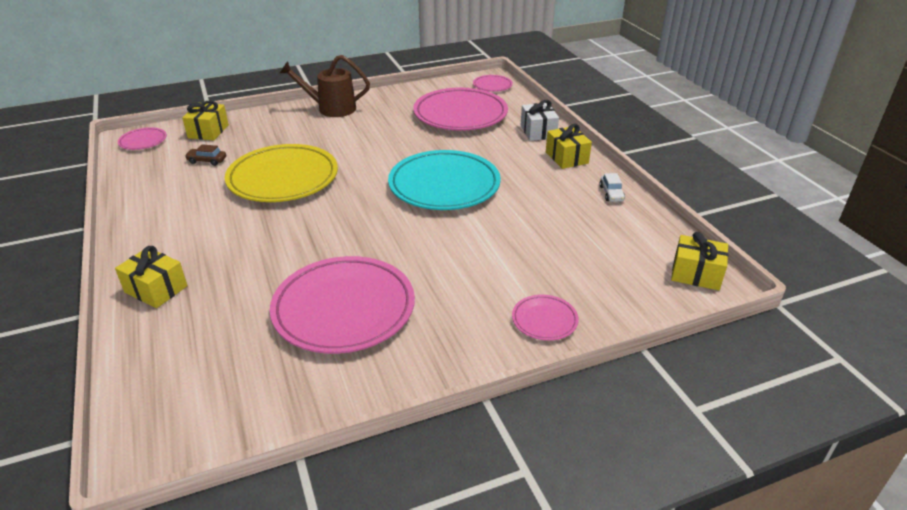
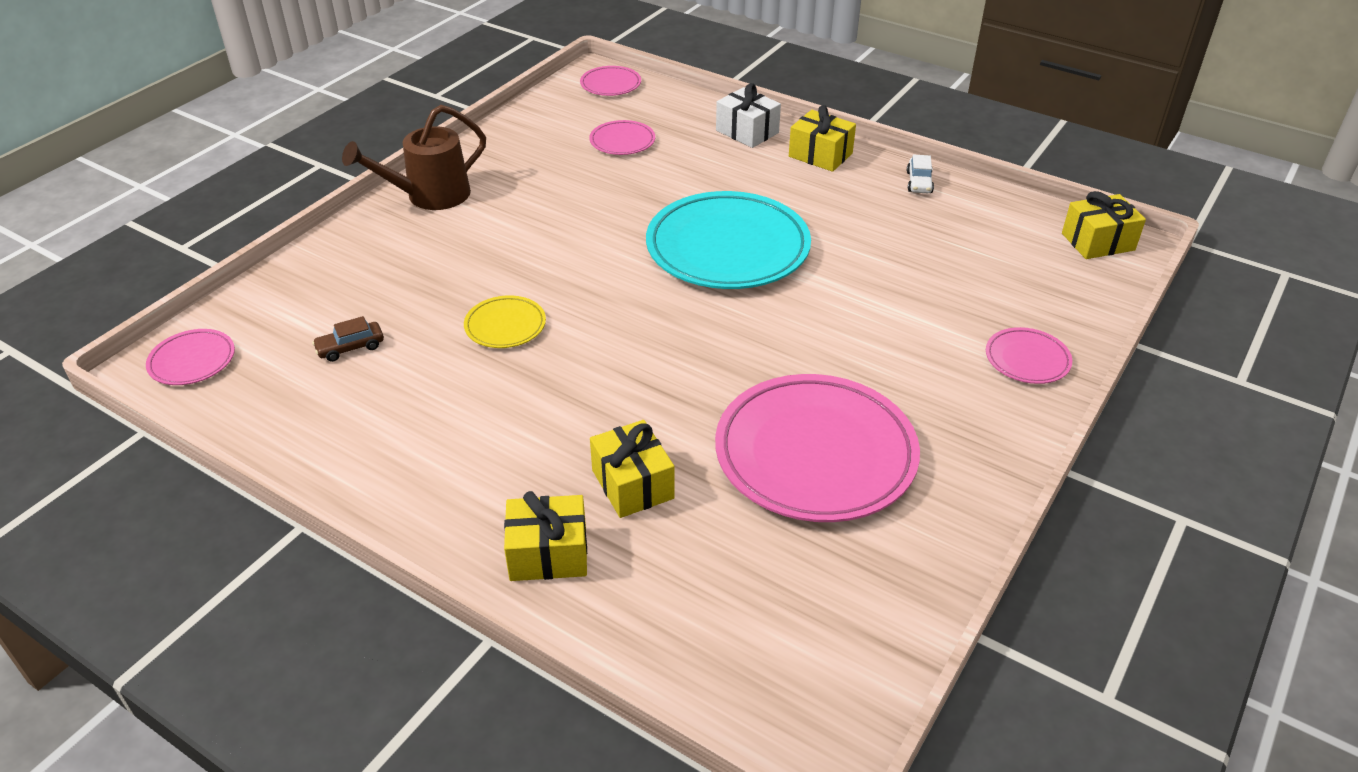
camera: 35 degrees left, 5 degrees up
yellow gift [182,100,229,140] -> yellow gift moved to [590,420,675,518]
yellow plate [225,144,338,202] -> yellow plate [464,295,546,348], size x0.46
pink plate [413,88,508,131] -> pink plate [589,120,655,155], size x0.46
white car [600,173,625,202] -> white car turned 45 degrees clockwise [907,154,934,193]

